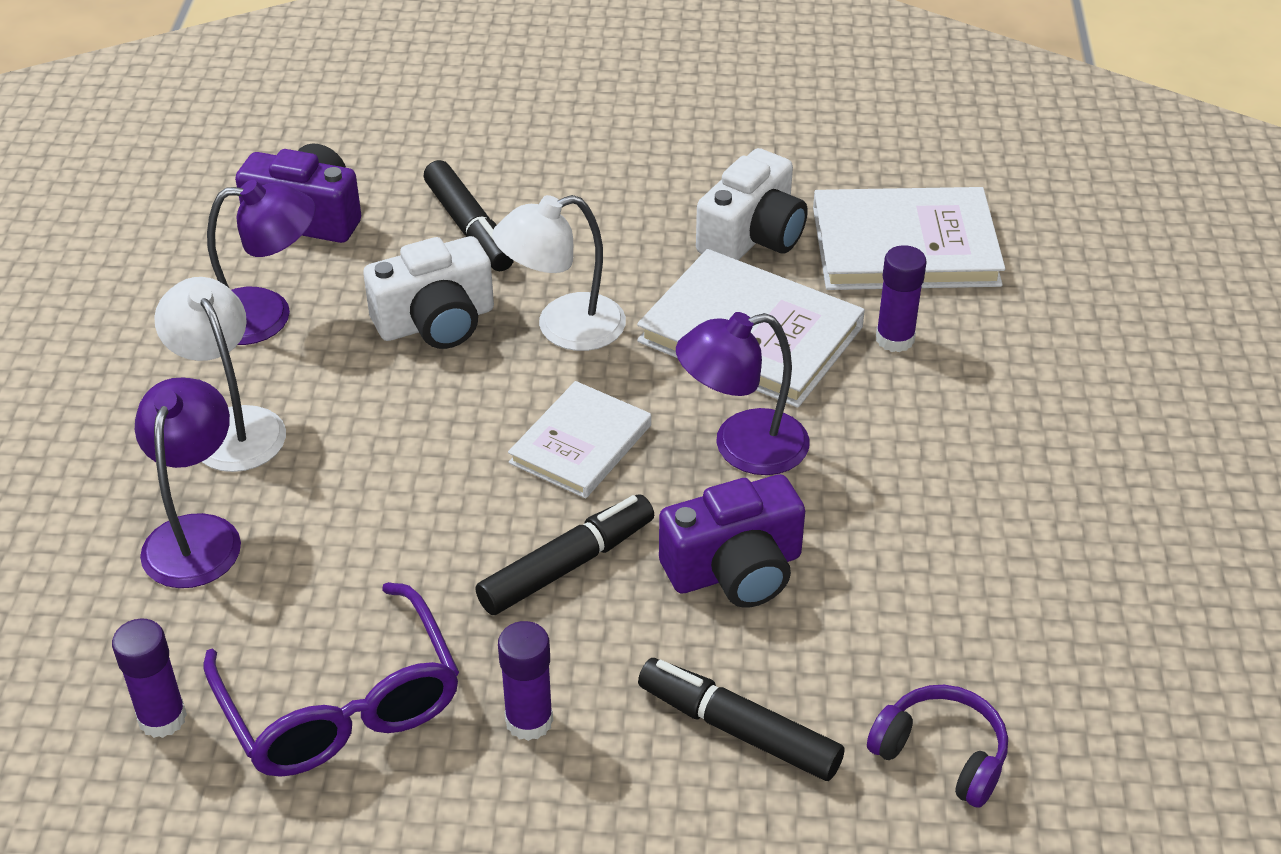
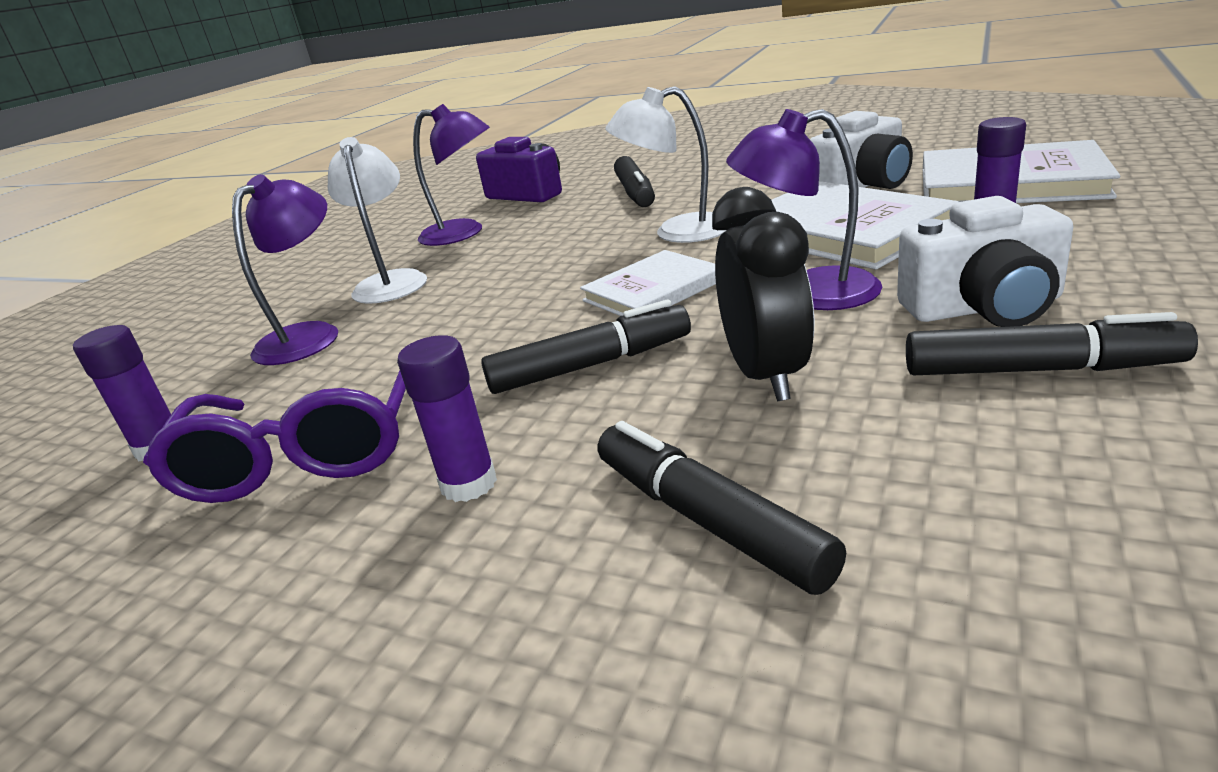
camera: 25 degrees right, 15 degrees down
white camera [363,236,494,349] -> white camera moved to [897,196,1073,327]
purple camera [659,474,805,608] -> black clock [712,187,815,402]
purple headphones [867,685,1008,808] -> none
none -> black marker [906,312,1198,375]

